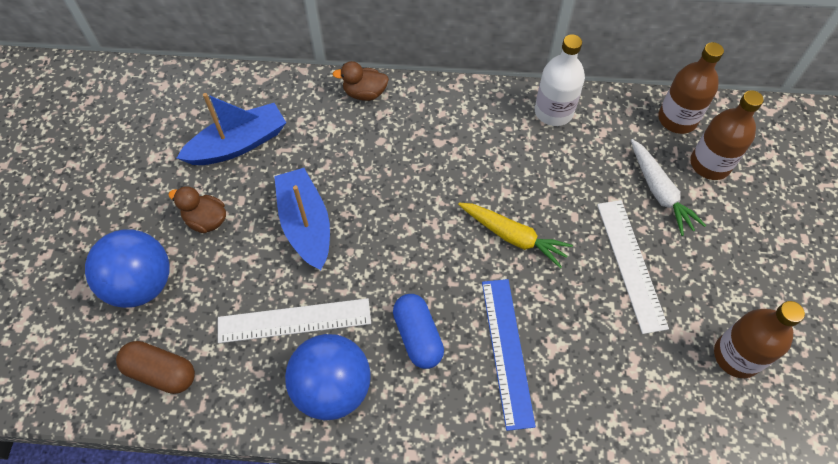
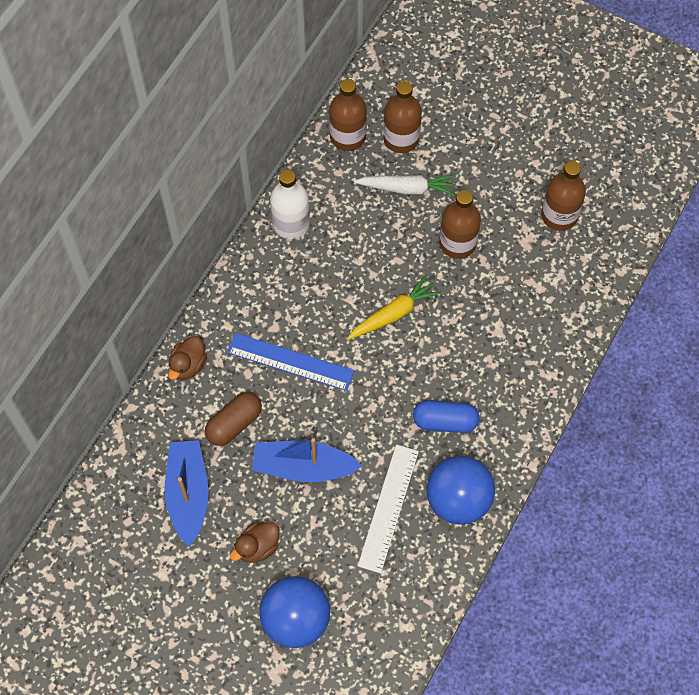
camera: 65 degrees left, 5 degrees up
brown capsule [116,341,195,394] -> brown capsule moved to [205,392,262,446]
blue ruler [482,279,536,431] -> blue ruler moved to [227,333,354,391]
white ruler [597,200,669,334] -> brown bottle [439,190,481,259]

